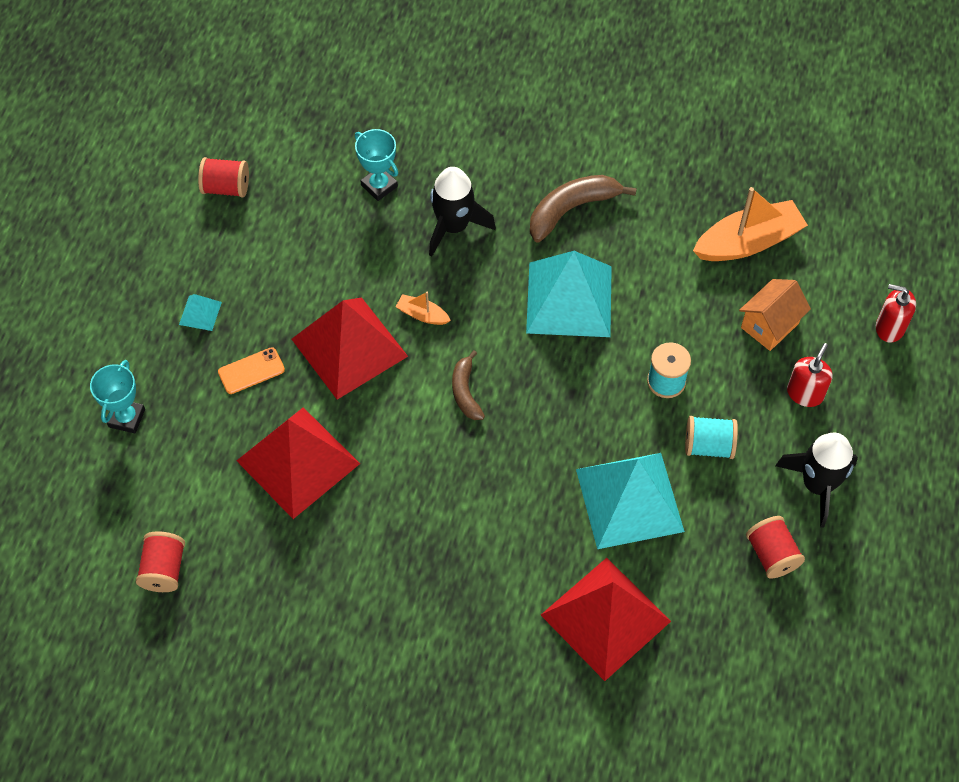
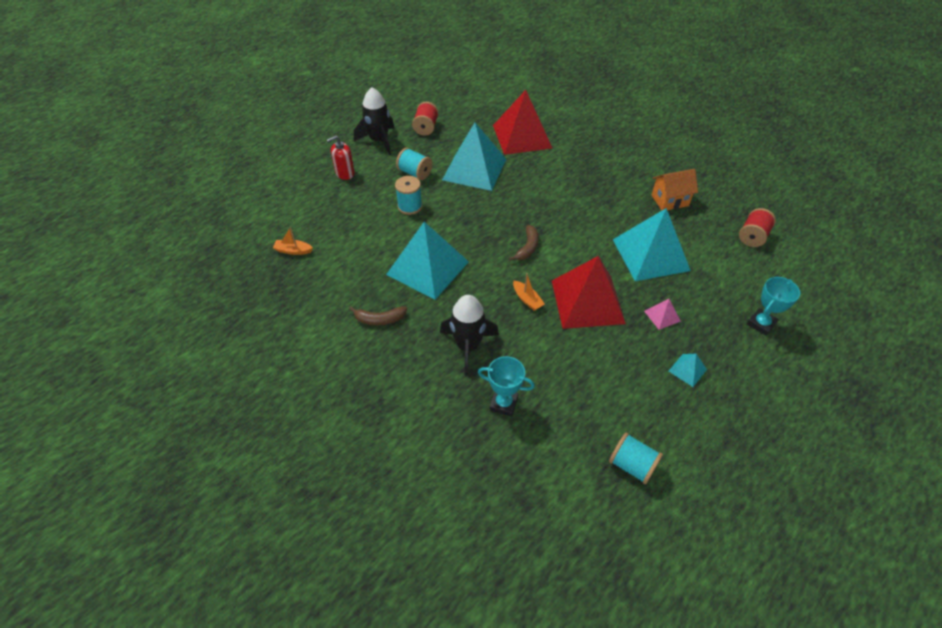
camera: 150 degrees left, 10 degrees down
red spool [198,157,249,198] -> turquoise spool [609,433,663,484]
orange phone [218,347,285,394] -> pink pyramid [644,299,681,330]
red pyramid [236,407,360,519] -> turquoise pyramid [613,208,691,281]
turquoise trophy [355,129,398,201] -> turquoise trophy turned 60 degrees counterclockwise [478,356,535,417]
brown banana [530,175,637,242] -> brown banana [349,306,407,325], size x0.61
orange boat [693,187,808,261] -> orange boat [273,227,313,255], size x0.47
orange house [739,279,811,351] -> orange house moved to [652,169,698,210]
red soap dispenser [876,284,916,343] -> none

